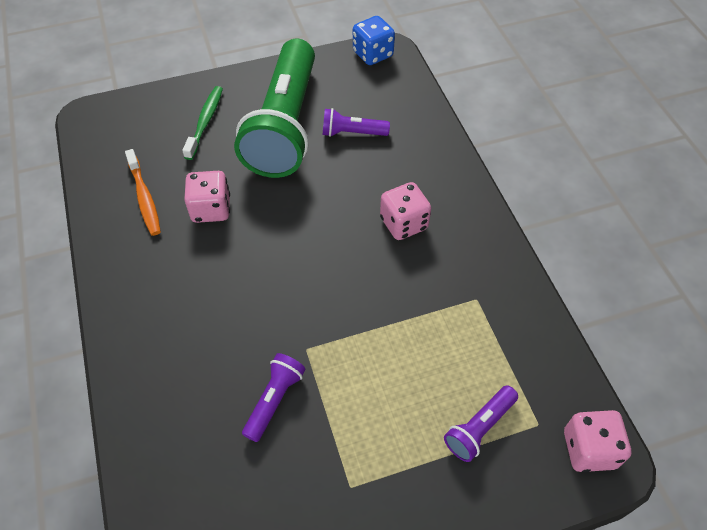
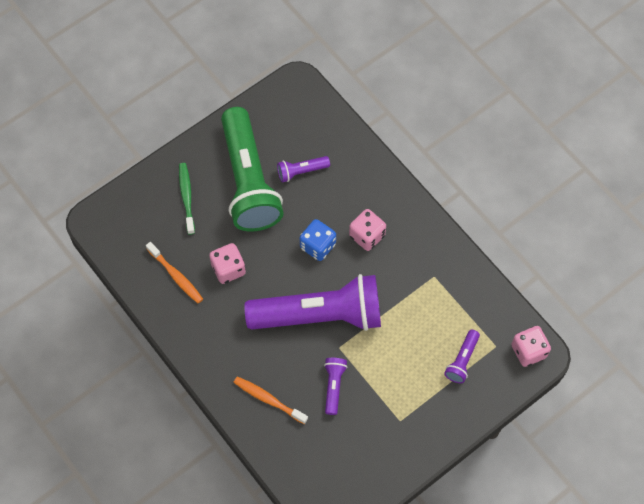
camera: 20 degrees left, 10 degrees up
blue dice [353,16,395,65] -> blue dice moved to [300,219,336,261]
none -> orange toothbrush [233,376,308,424]
none -> purple flashlight [245,274,381,331]

